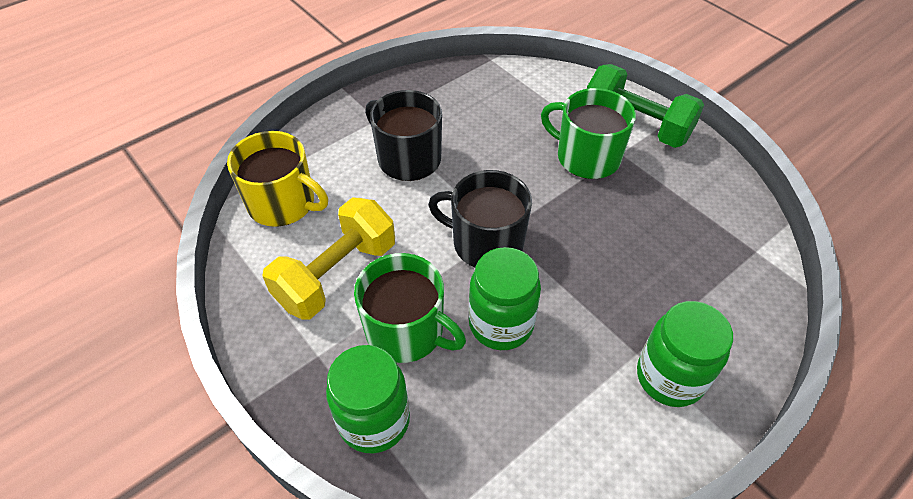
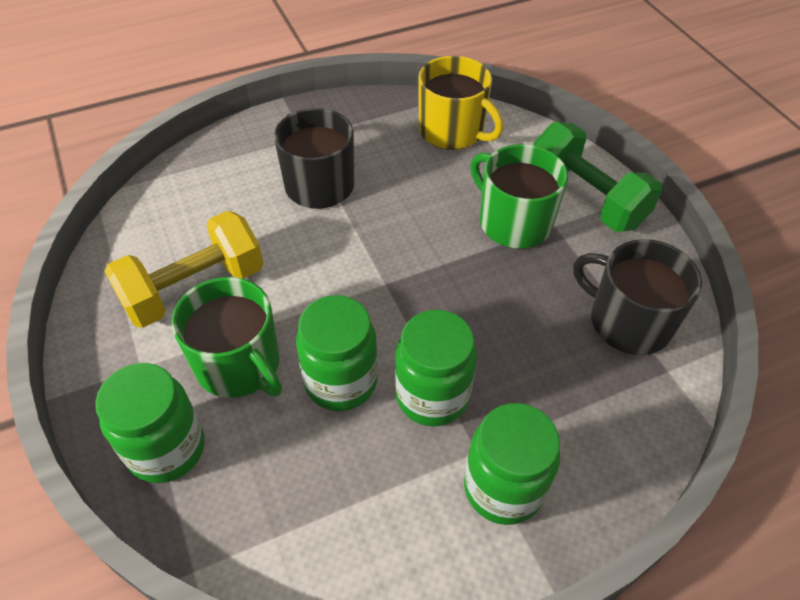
camera: 15 degrees right, 0 degrees up
yellow mug [227,131,328,227] -> yellow mug moved to [418,56,503,150]
black mug [428,170,532,267] -> black mug moved to [573,239,702,355]
none -> green jar [395,310,477,427]

